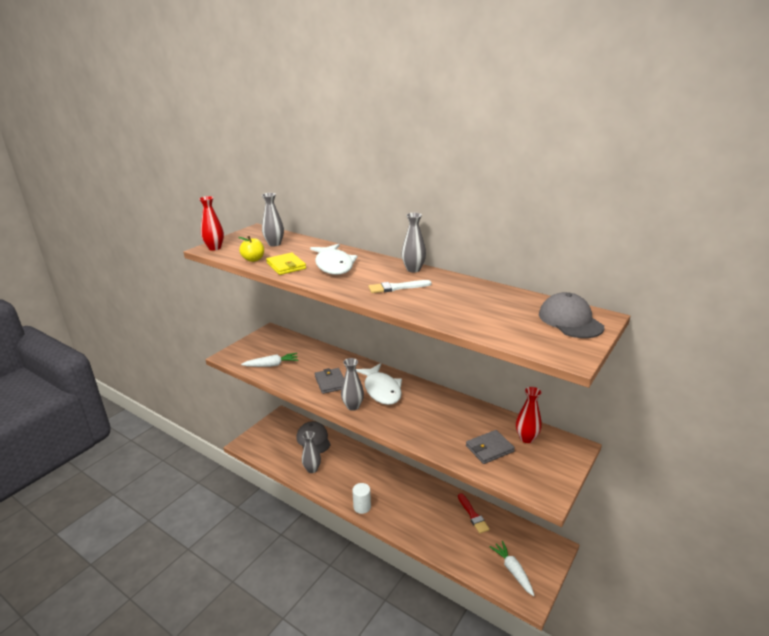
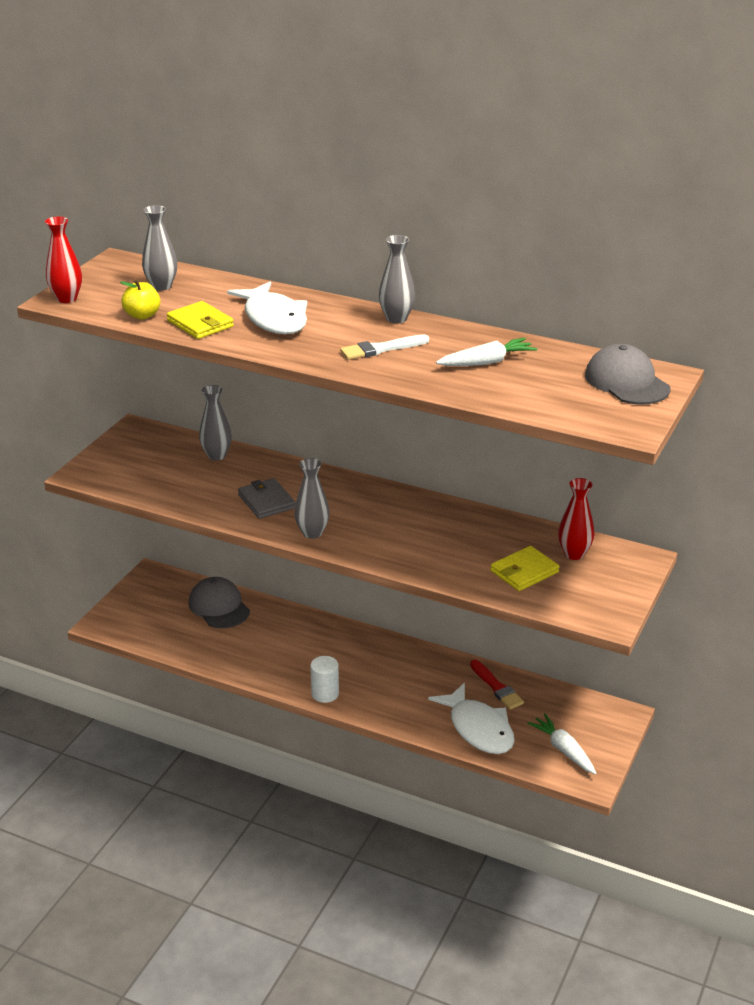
camera: 10 degrees left, 5 degrees up
white carrot [241,353,298,367] -> white carrot moved to [436,338,537,366]
grey vase [302,431,321,473] -> grey vase moved to [199,385,232,460]
white fish [356,363,402,405] -> white fish moved to [428,683,515,754]
grey wallet [466,430,515,464] -> yellow wallet [490,546,560,591]

